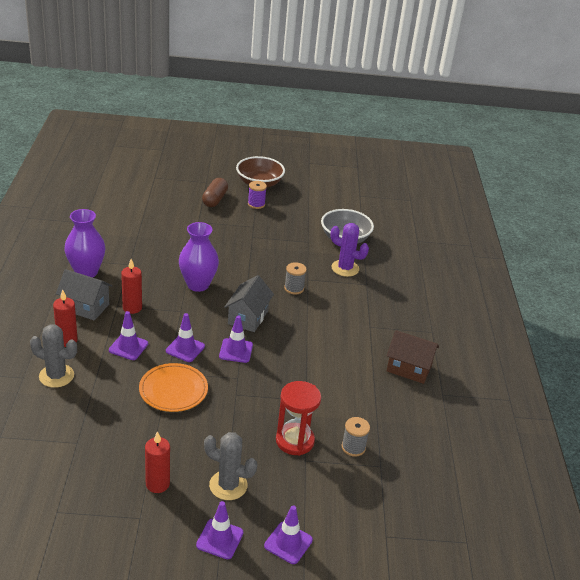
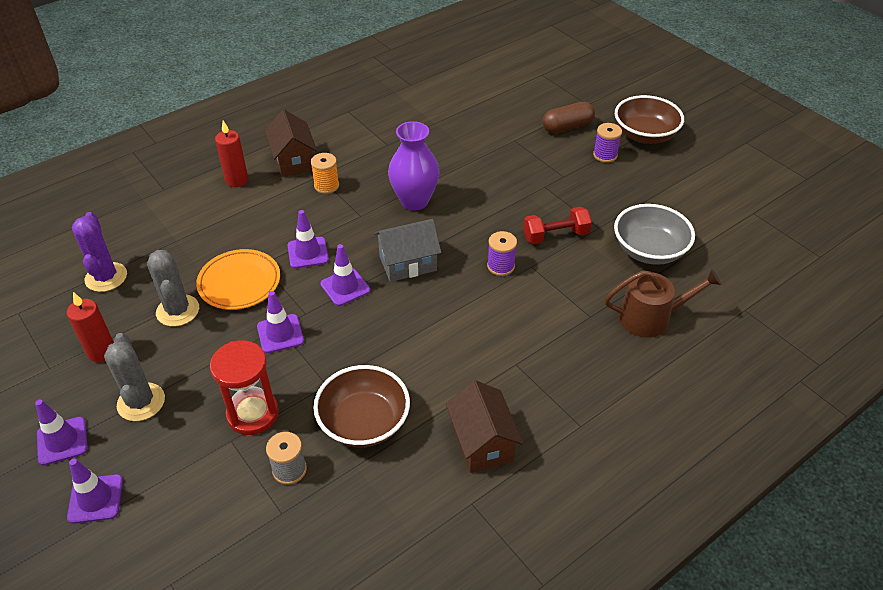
camera: 55 degrees right, 10 degrees up
grey cactus [30,324,77,388] -> grey cactus moved to [147,250,199,327]
grey house [56,269,112,321] -> brown house [265,110,317,177]
purple vase [64,209,105,278] -> none
purple traffic cone [109,311,148,360] -> purple traffic cone moved to [257,291,304,353]
red candle [121,259,142,314] -> orange spool [311,153,339,194]
grey spool [284,262,307,295] -> purple spool [487,231,517,276]
purple cactus [330,223,369,277] -> purple cactus moved to [72,212,127,292]
none -> brown bowl [314,365,410,447]
none -> red dumbbell [523,207,592,244]
none -> brown watering can [605,269,721,338]

